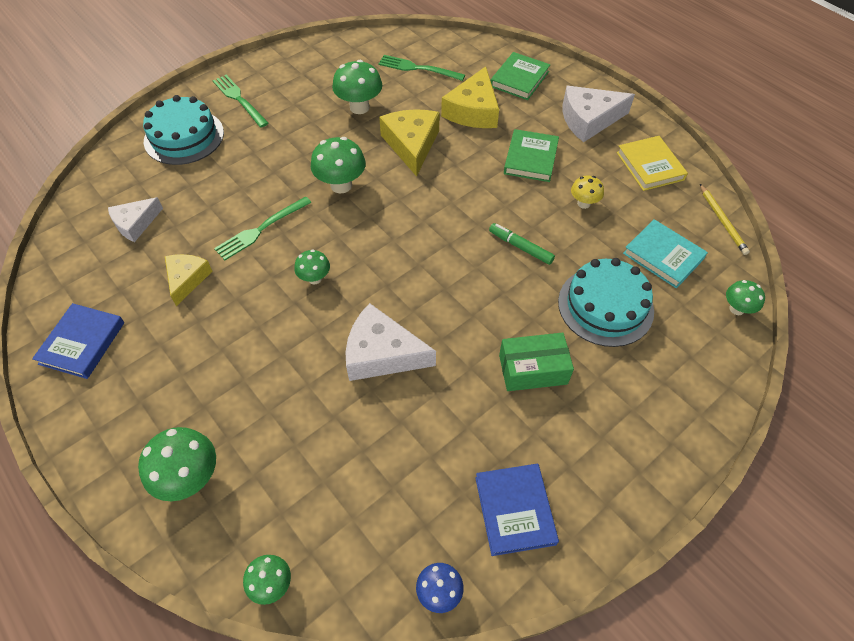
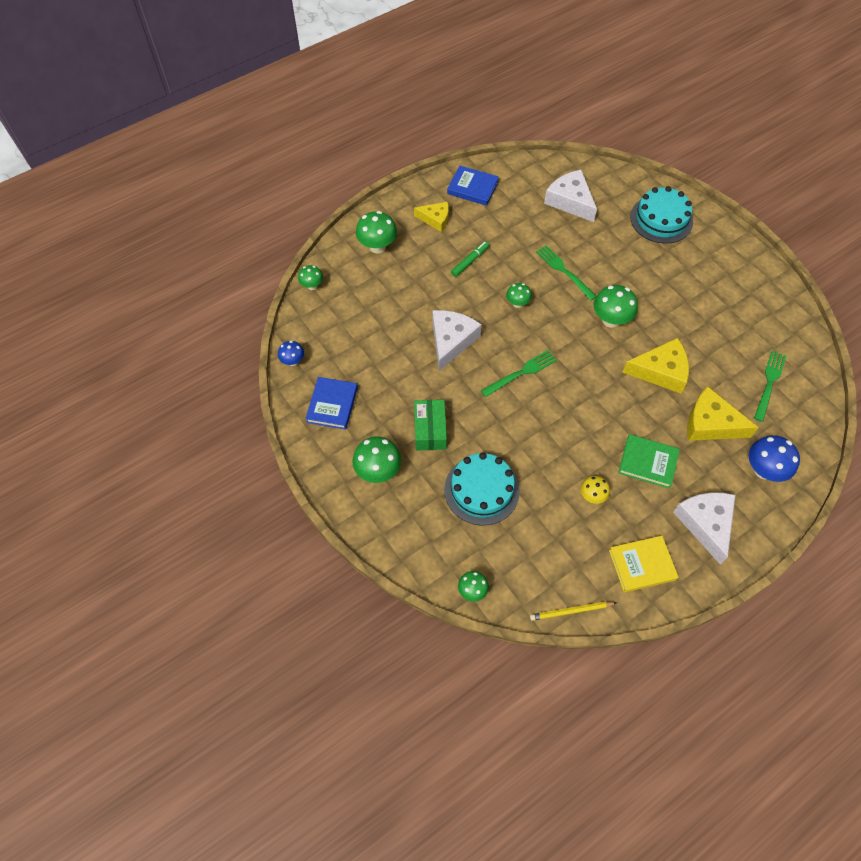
camera: 95 degrees right, 5 degrees up
white cheese [108,197,163,242] -> white cheese [544,170,597,222], size x1.57
yellow cheese [165,254,212,306] -> yellow cheese moved to [414,202,449,232]
green fork [213,75,268,128] -> green fork moved to [481,350,557,397]
green mushroom [332,60,382,114] -> green mushroom moved to [352,436,401,483]
blue book [475,463,559,556] -> blue book turned 75 degrees counterclockwise [305,377,358,430]
green marker [489,223,555,265] -> green marker moved to [451,241,489,277]
green book [491,52,550,100] -> blue mushroom [749,435,800,482]
turquoise book [623,219,708,289] -> none

